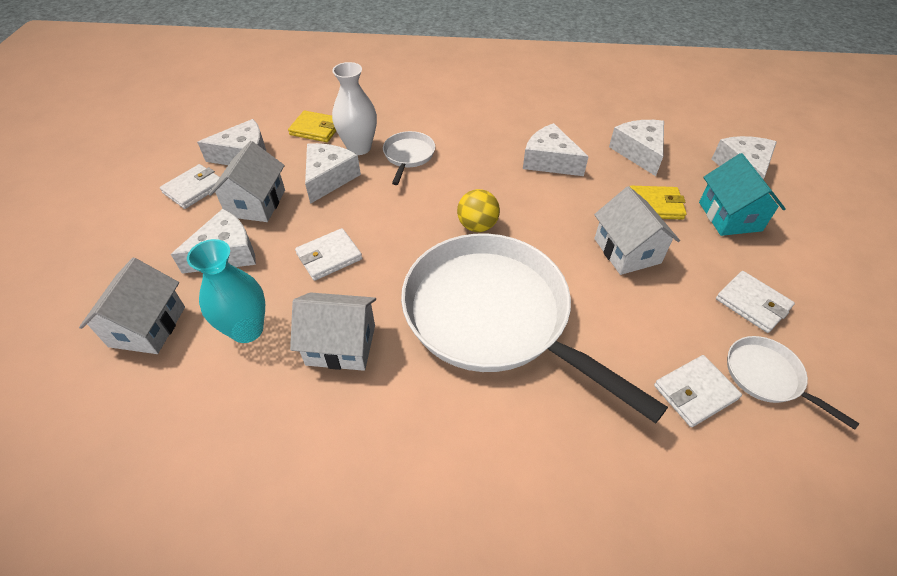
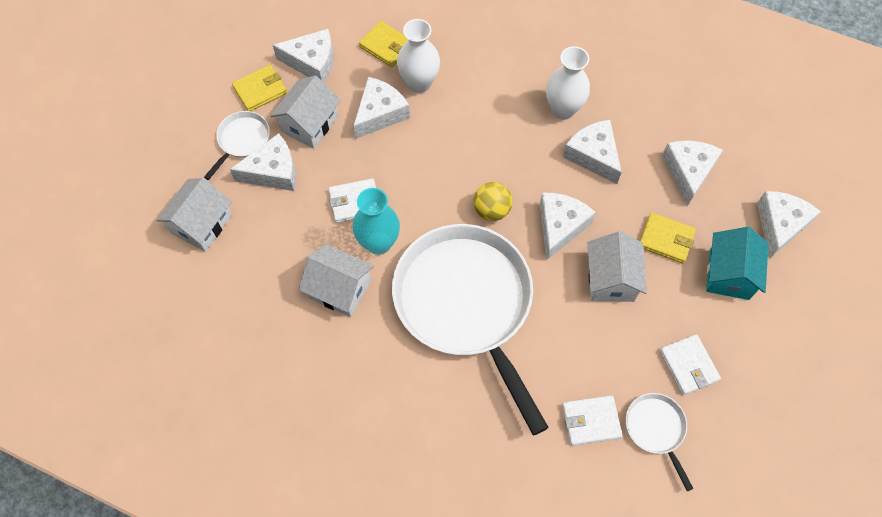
camera: 20 degrees right, 15 degrees up
white wallet [160,164,220,209] -> yellow wallet [232,65,287,111]
turquoise vase [187,239,265,343] -> turquoise vase moved to [352,188,400,255]
white pan [383,131,435,185] -> white pan moved to [204,111,270,180]
none -> white cheese [540,193,596,260]
none -> white vase [546,46,590,120]

